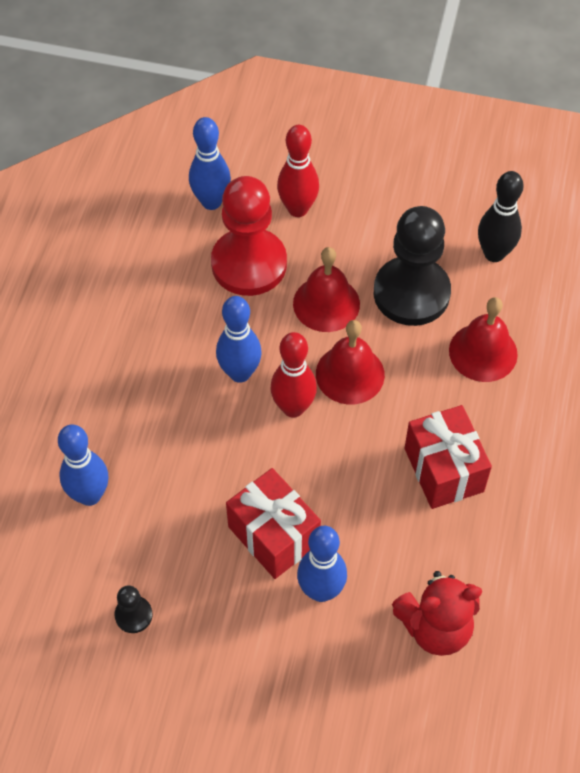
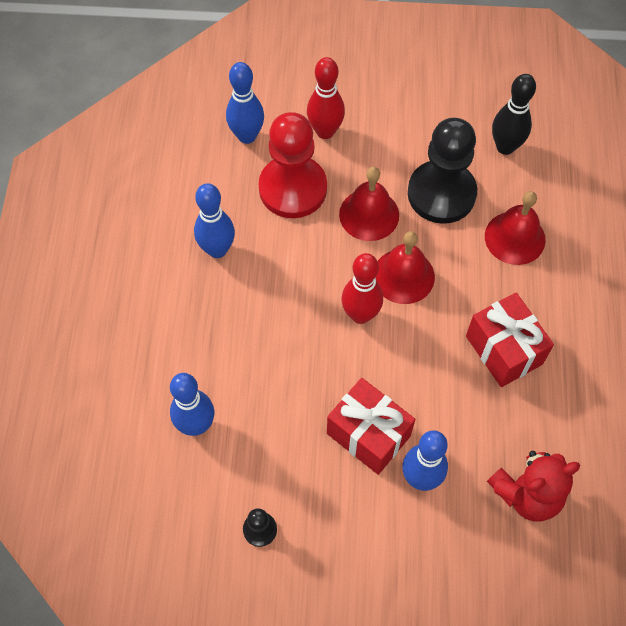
camera: 10 degrees left, 5 degrees up
blue bowling pin [216,296,262,383] -> blue bowling pin moved to [194,183,235,258]

